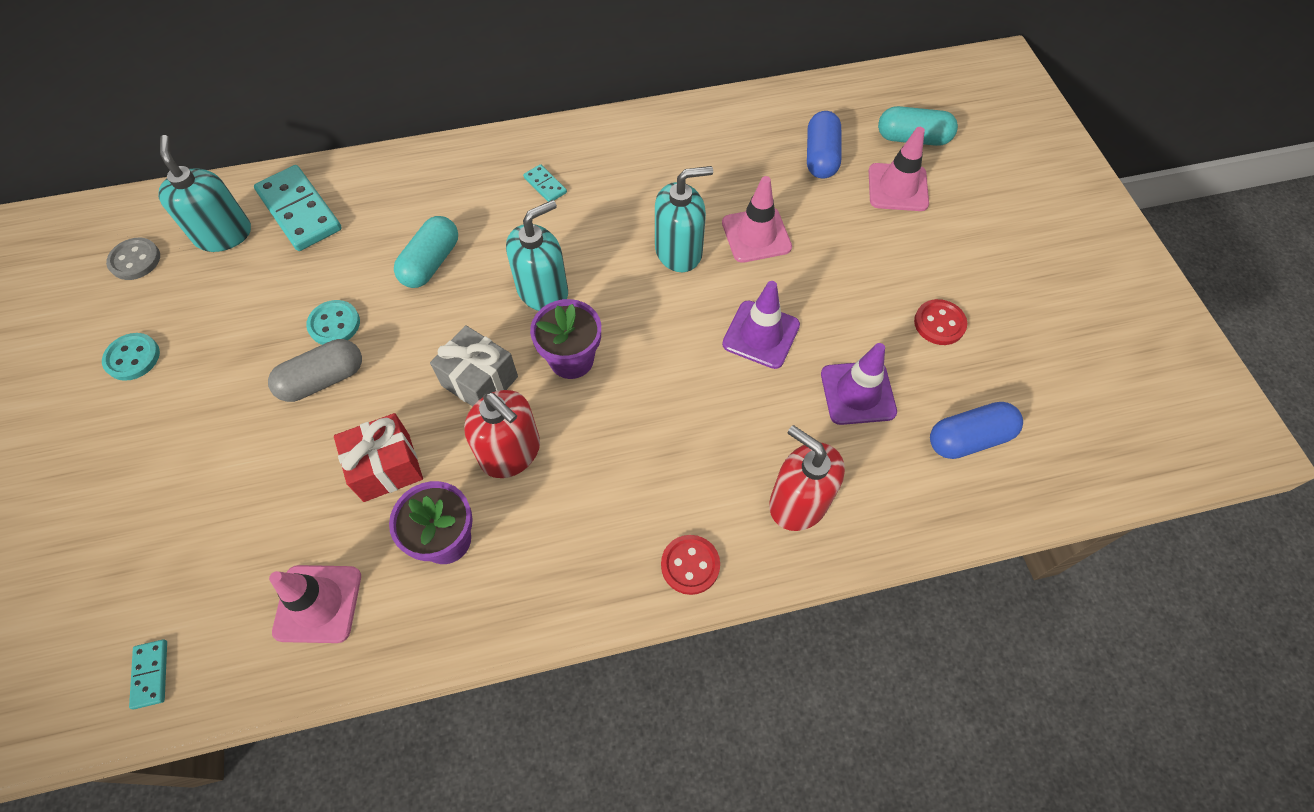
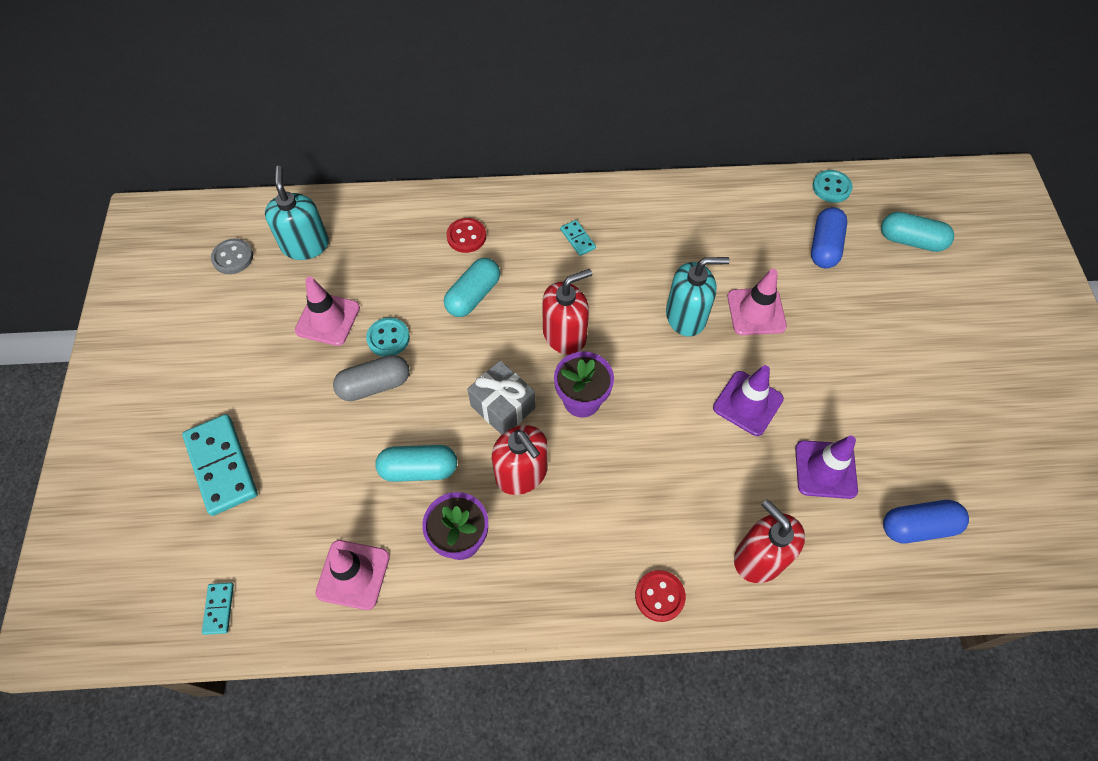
camera: 10 degrees right, 0 degrees up
turquoise button [102,333,160,381] -> turquoise button moved to [813,170,853,203]
turquoise domino [254,165,342,251] -> turquoise domino moved to [182,414,258,516]
red gift [334,413,423,502] -> turquoise capsule [375,445,457,482]
turquoise soap dispenser [506,200,568,311] -> red soap dispenser [542,269,592,355]
pink traffic cone [869,127,929,211] -> pink traffic cone moved to [295,277,360,346]
red button [914,299,967,345] -> red button moved to [446,218,486,253]

